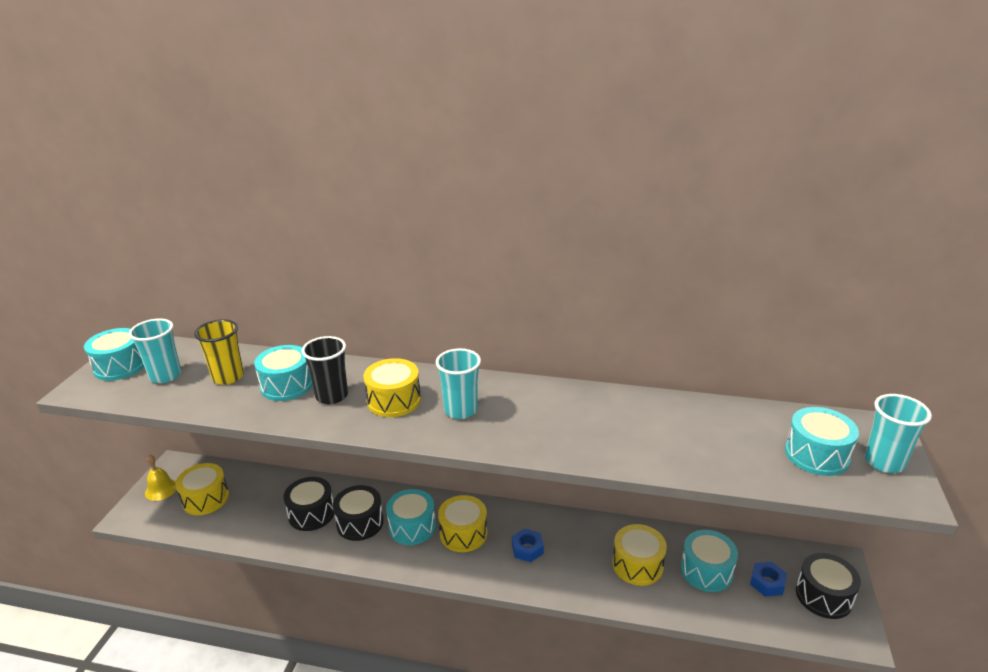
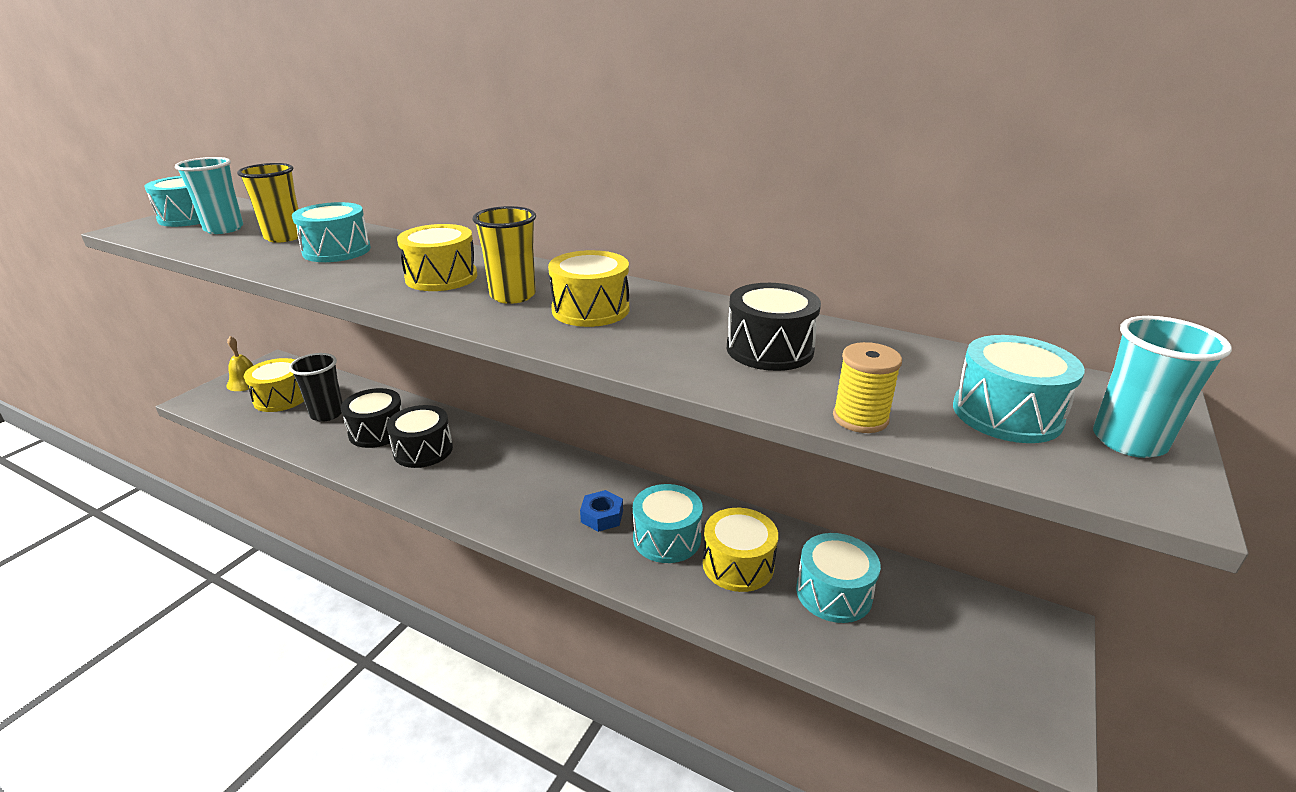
camera: 15 degrees right, 0 degrees up
black cup [302,336,348,404] -> black cup moved to [289,353,343,422]
turquoise drum [386,489,436,545] -> turquoise drum moved to [633,484,703,563]
turquoise cup [436,348,481,419] -> yellow cup [473,206,536,304]
yellow drum [438,495,487,552] -> yellow drum moved to [548,250,629,327]
blue nut [750,562,787,596] -> none
black drum [796,553,861,619] -> black drum moved to [727,283,821,371]
none -> yellow spool [833,342,902,433]

